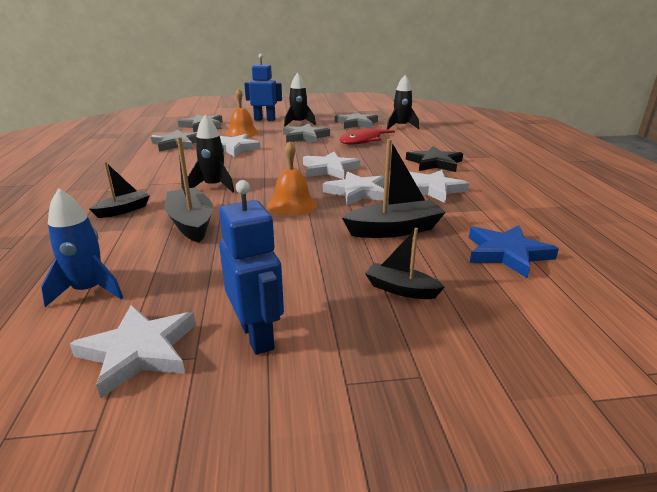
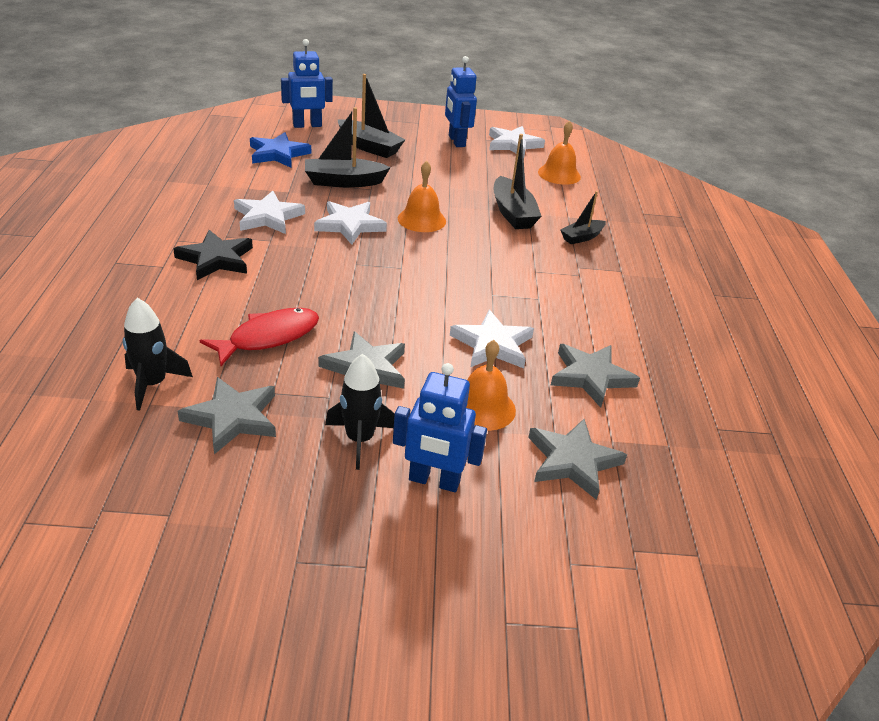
camera: 175 degrees left, 10 degrees up
blue rocket [41,188,123,307] -> orange bell [538,121,581,185]
black rocket [188,114,234,192] -> none
white star [303,152,360,179] -> none
black boat [365,228,445,299] -> black boat [337,74,405,158], size x1.64
none -> blue robot [281,39,333,128]

